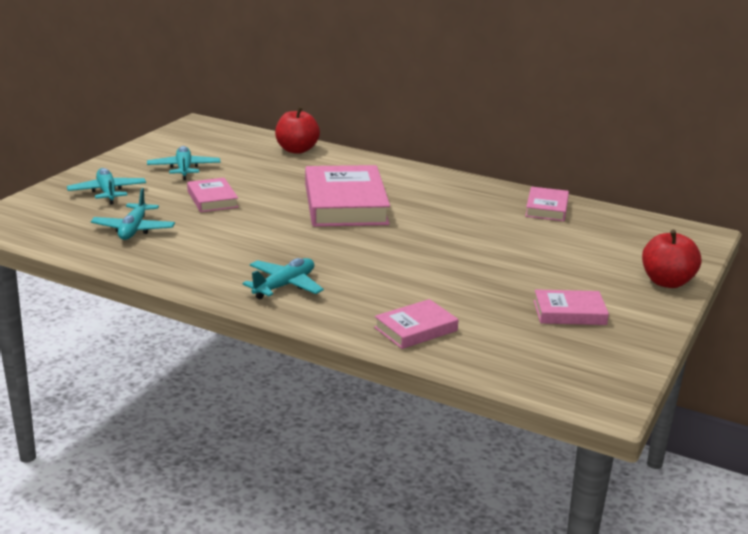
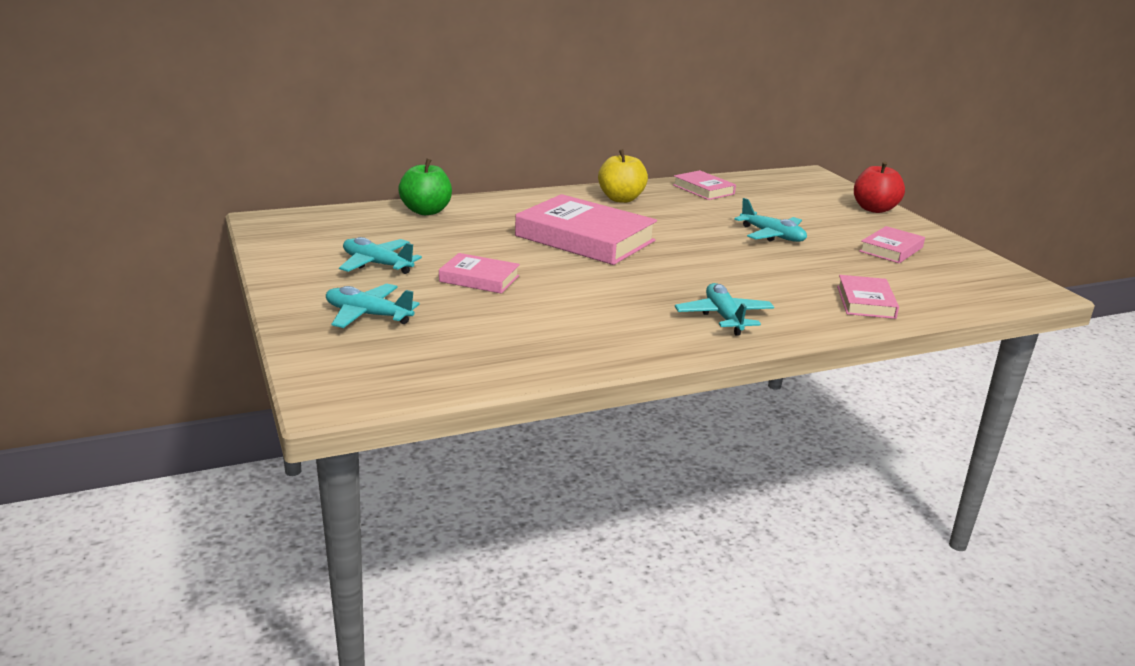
camera: 50 degrees left, 0 degrees up
turquoise plane [91,188,175,240] -> turquoise plane moved to [734,198,807,242]
red apple [275,106,320,154] -> green apple [398,158,452,215]
none -> yellow apple [598,149,648,203]

